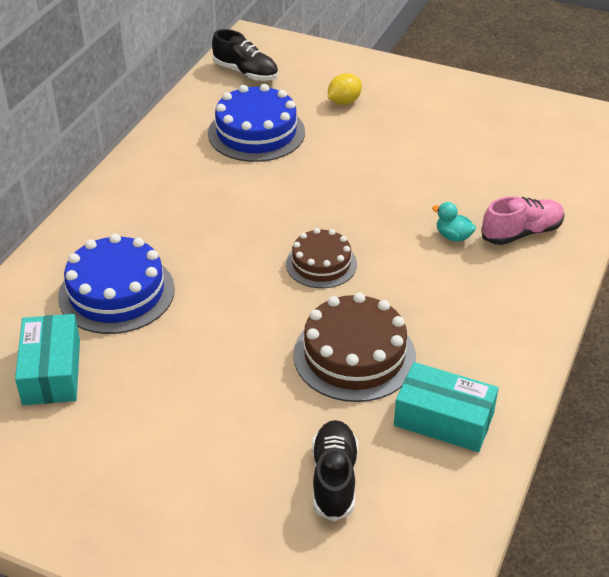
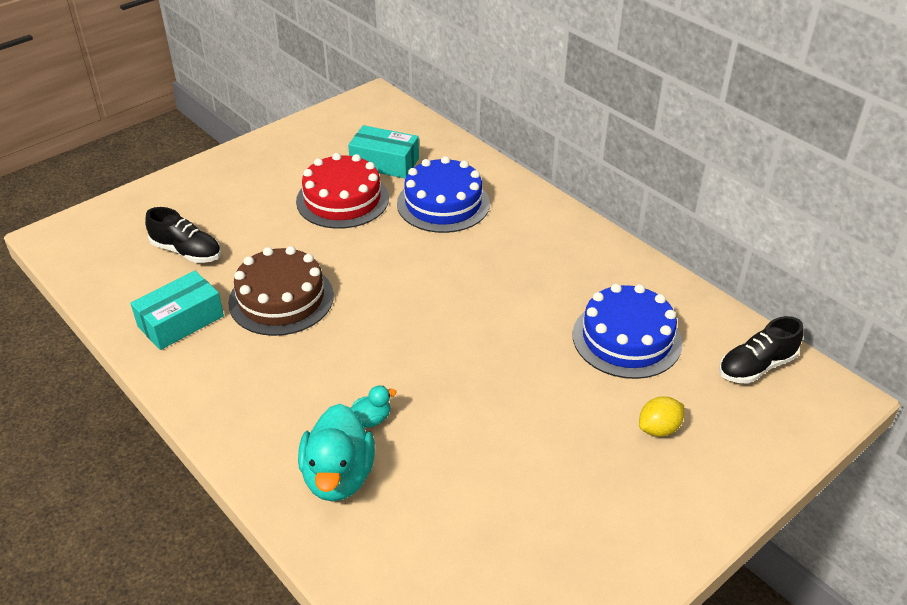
camera: 115 degrees right, 0 degrees up
brown cake [286,228,357,288] -> none
yellow lemon [328,73,362,105] -> yellow lemon turned 75 degrees clockwise [639,396,684,437]
pink shoe [481,196,565,245] -> turquoise duck [298,404,375,501]
none -> red cake [296,153,389,229]

